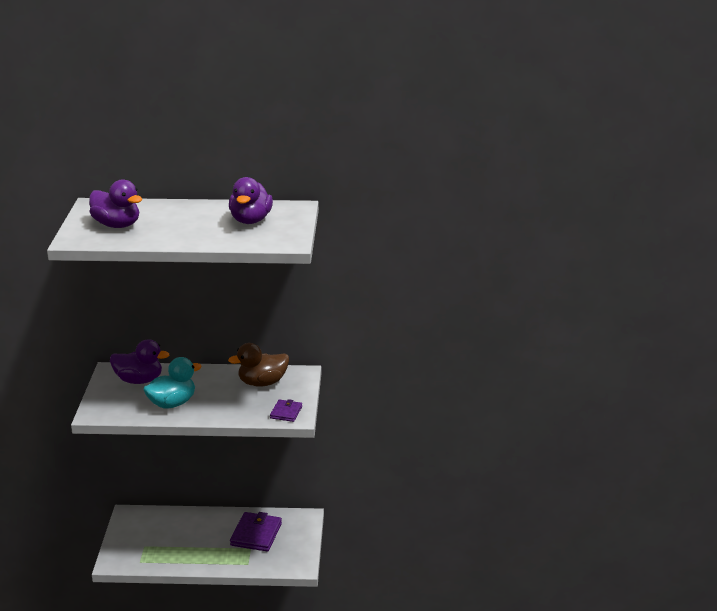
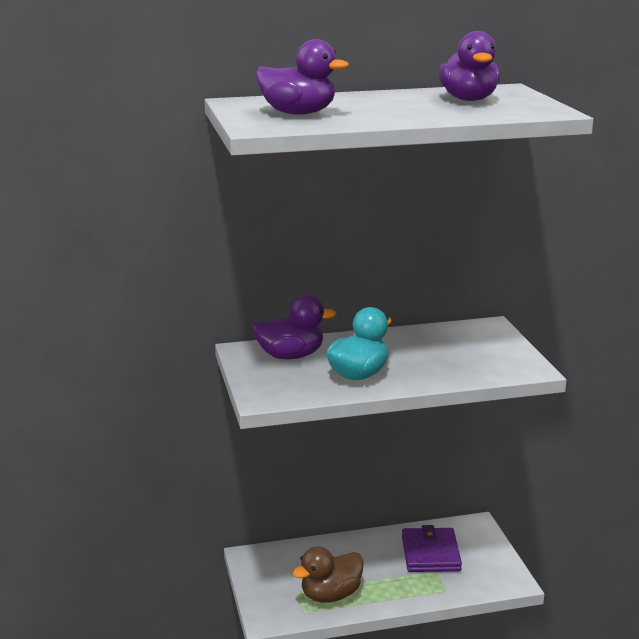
camera: 15 degrees left, 5 degrees down
brown duck [228,343,289,387] -> brown duck moved to [293,546,364,603]
purple wallet [270,399,302,422] -> none

